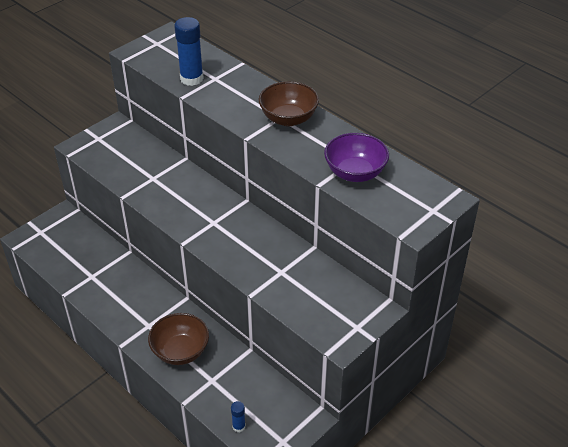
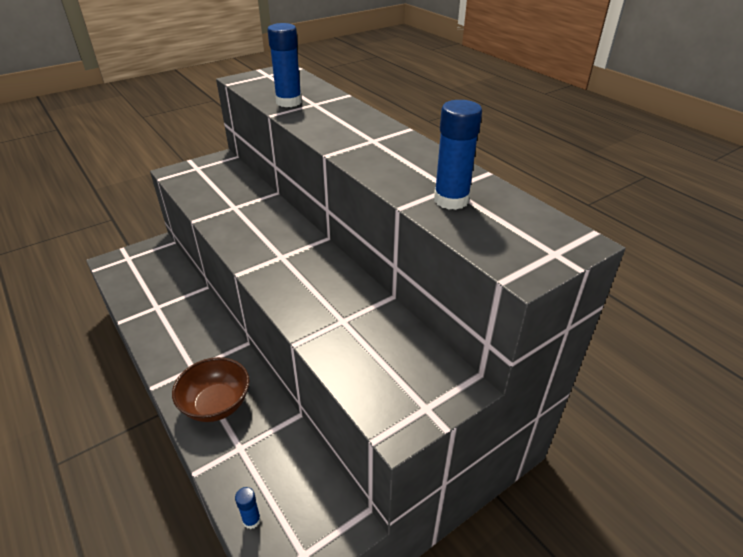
camera: 10 degrees right, 5 degrees down
brown bowl [259,81,319,126] -> none
purple bowl [324,133,389,182] -> blue glue stick [434,100,482,210]

